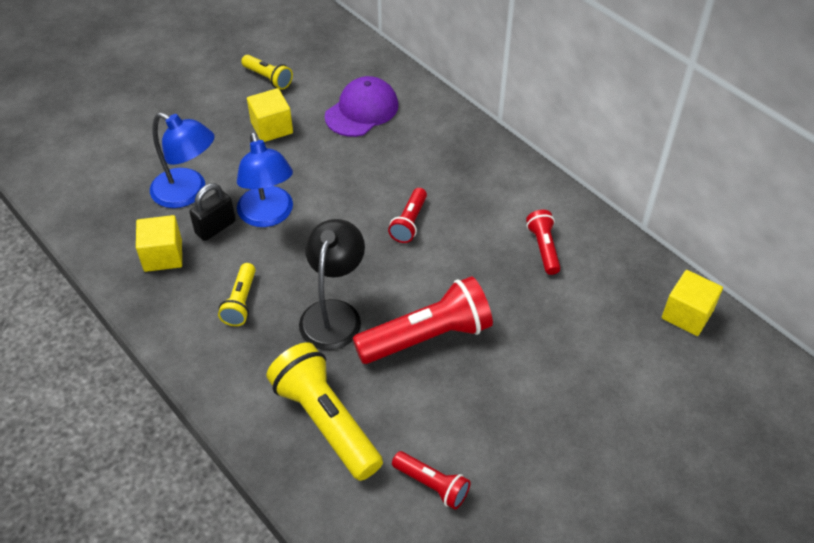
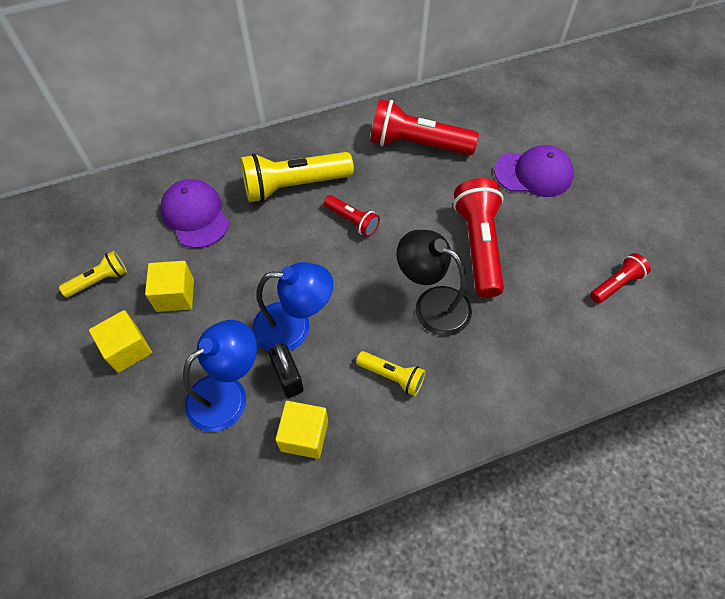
camera: 70 degrees left, 10 degrees up
yellow flashlight [266,342,383,481] -> yellow flashlight moved to [241,152,354,202]
red flashlight [526,210,560,275] -> red flashlight [370,99,479,155], size x1.89
yellow cube [662,270,723,336] -> yellow cube moved to [89,310,152,373]
none -> purple cap [494,145,574,197]

